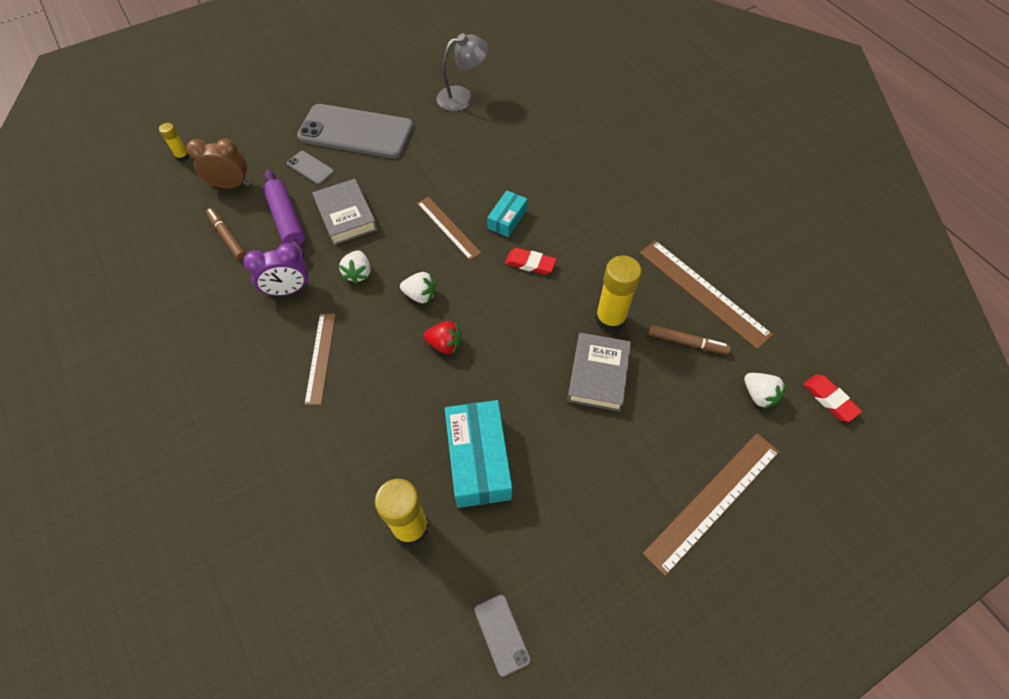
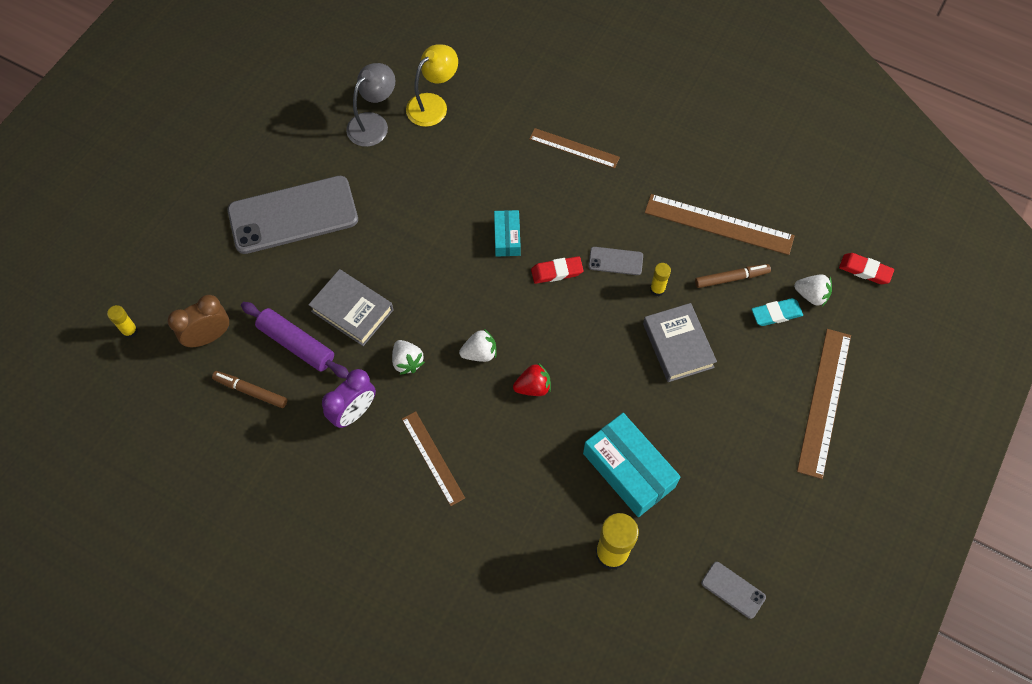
camera: 30 degrees left, 5 degrees up
grey phone [287,151,334,185] -> grey phone moved to [589,247,643,275]
brown ruler [417,197,481,260] -> brown ruler moved to [529,128,620,169]
yellow glue stick [595,255,642,332] -> yellow glue stick [650,263,671,296], size x0.51
none -> yellow lamp [406,44,458,127]
none -> turquoise eraser [751,298,803,326]

